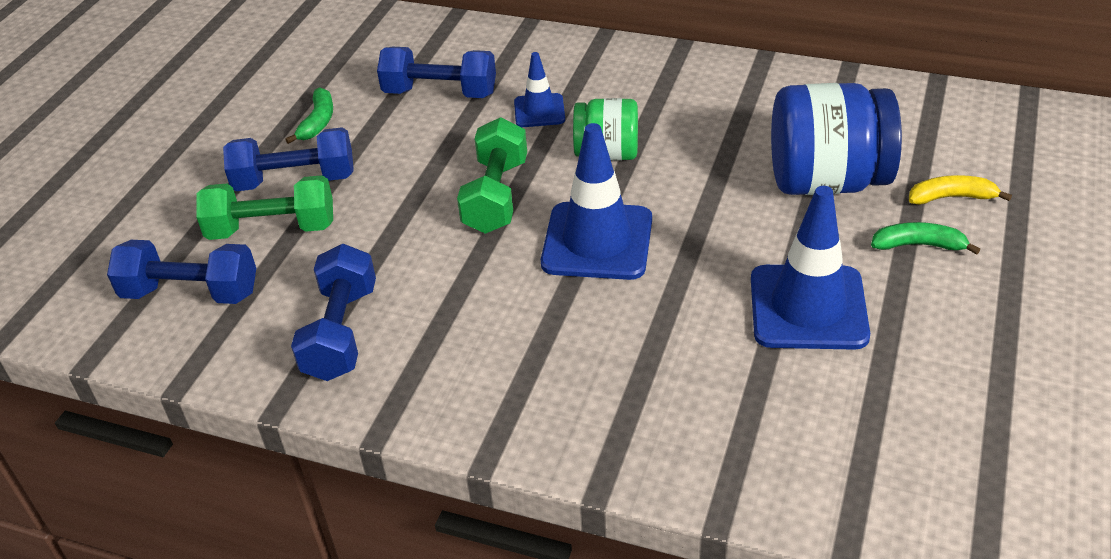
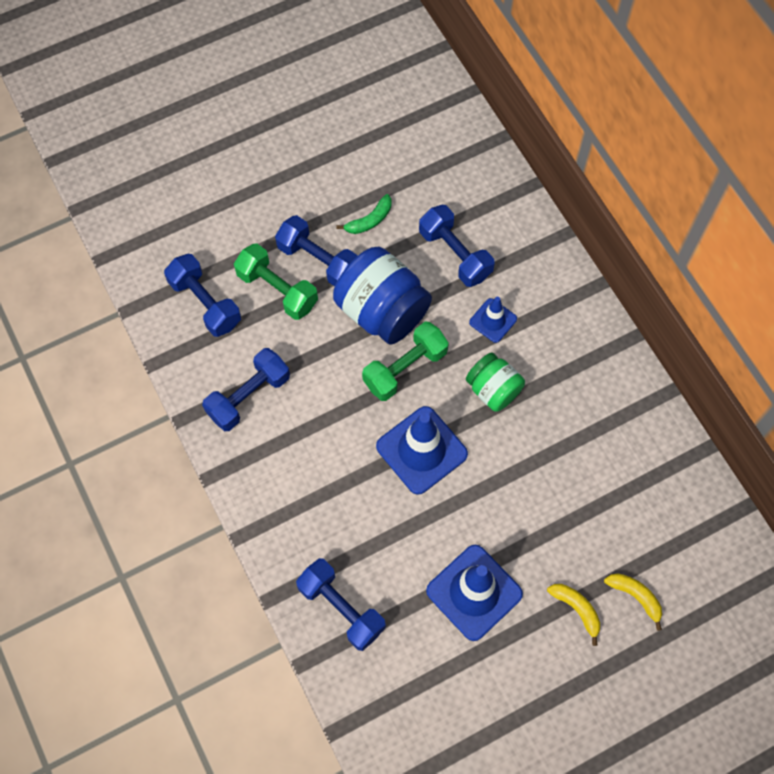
camera: 40 degrees right, 25 degrees up
blue jar [771,83,902,195] -> blue jar moved to [333,247,432,345]
green banana [871,222,980,255] -> yellow banana [547,584,600,646]
none -> blue dumbbell [296,558,386,651]

